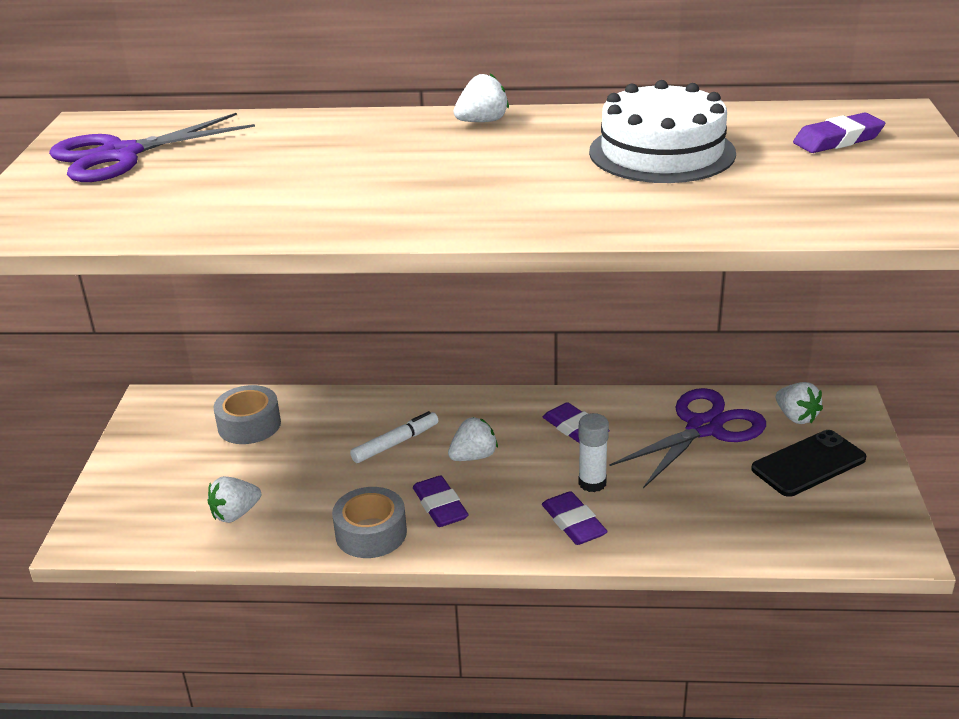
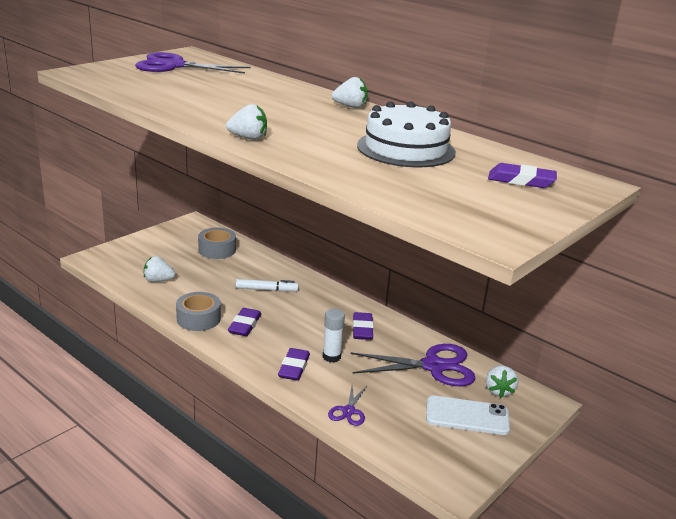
camera: 35 degrees right, 5 degrees down
white strawberry [448,417,498,461] -> white strawberry moved to [226,104,267,140]
black phone [751,430,866,497] -> white phone [426,395,510,435]
none -> purple scissors [328,386,367,426]

